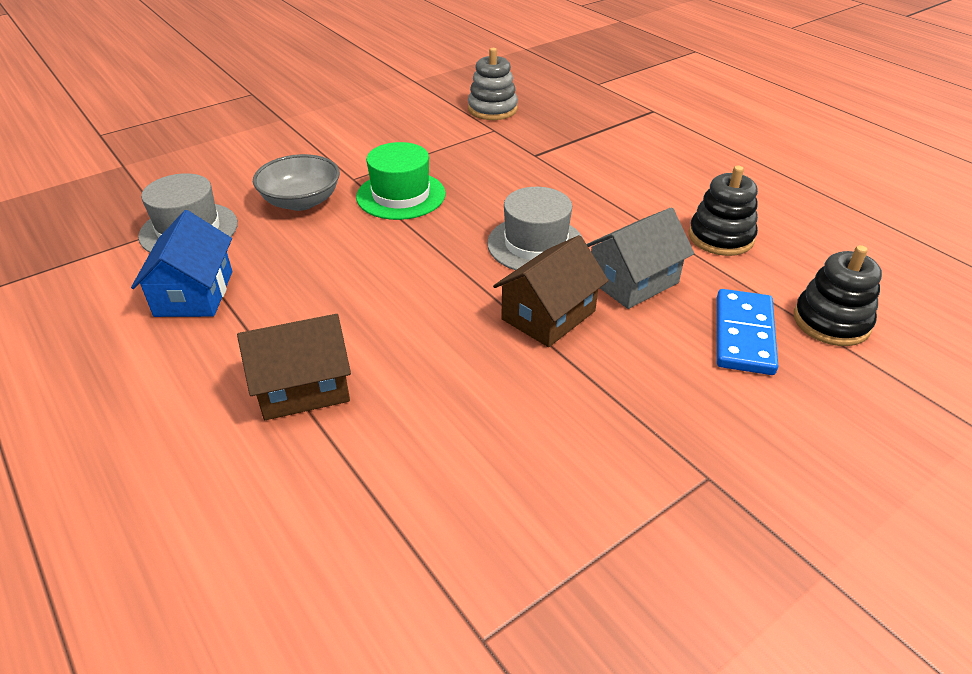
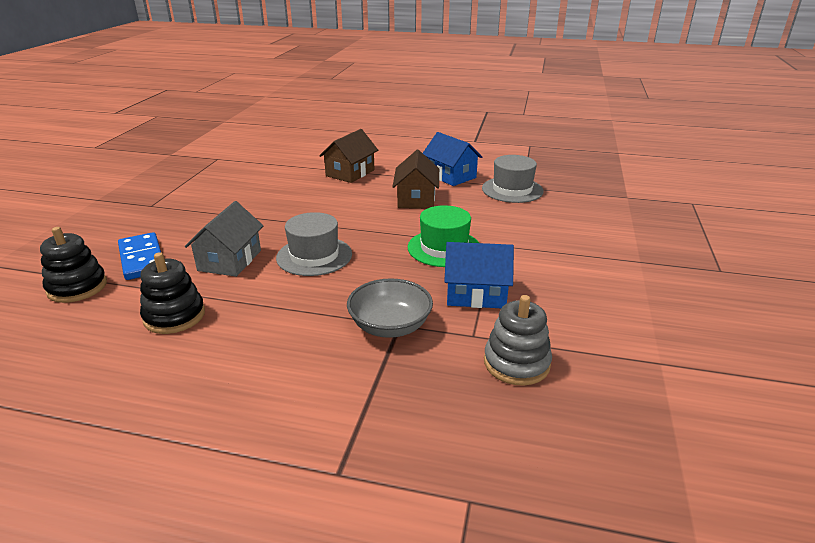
camera: 140 degrees right, 10 degrees down
grey bowl [253,154,340,211] -> grey bowl moved to [347,278,433,338]
brown house [493,235,609,347] -> brown house moved to [392,150,439,209]
none -> blue house [444,242,514,308]

